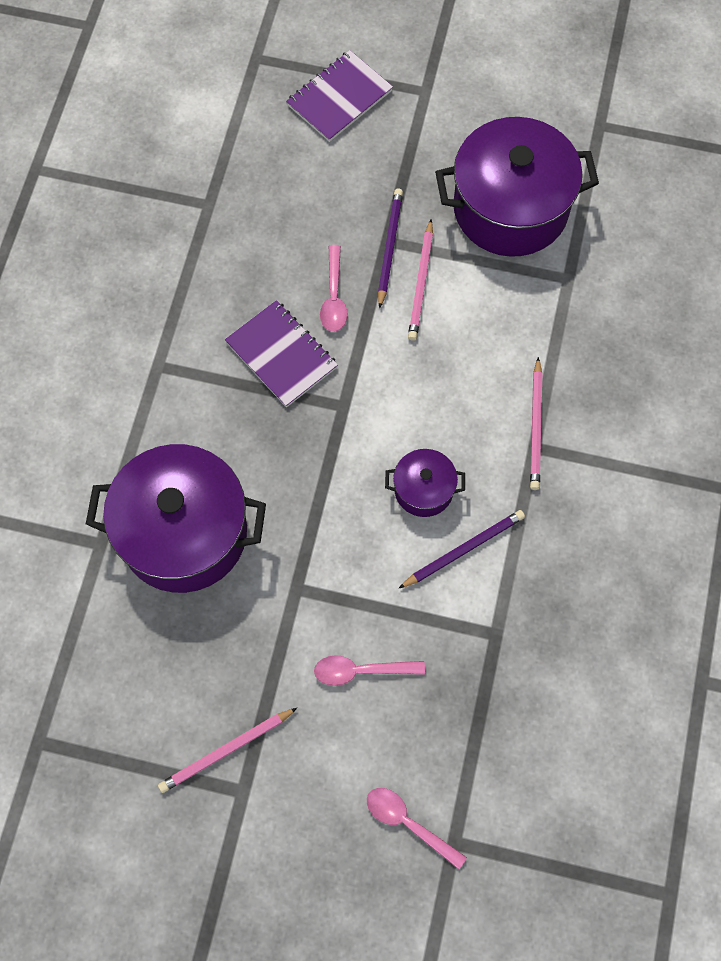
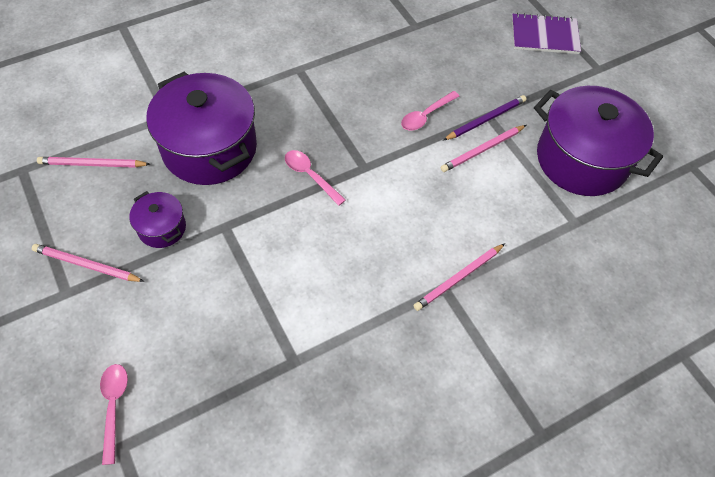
camera: 45 degrees right, 10 degrees down
purple notebook [225,300,338,407] -> none
pink spoon [314,655,425,686] -> pink spoon moved to [285,150,346,206]
purple pot [385,449,465,517] -> purple pot moved to [129,191,186,248]
purple pencil [399,510,525,588] -> none
none -> pink pencil [37,157,150,168]

